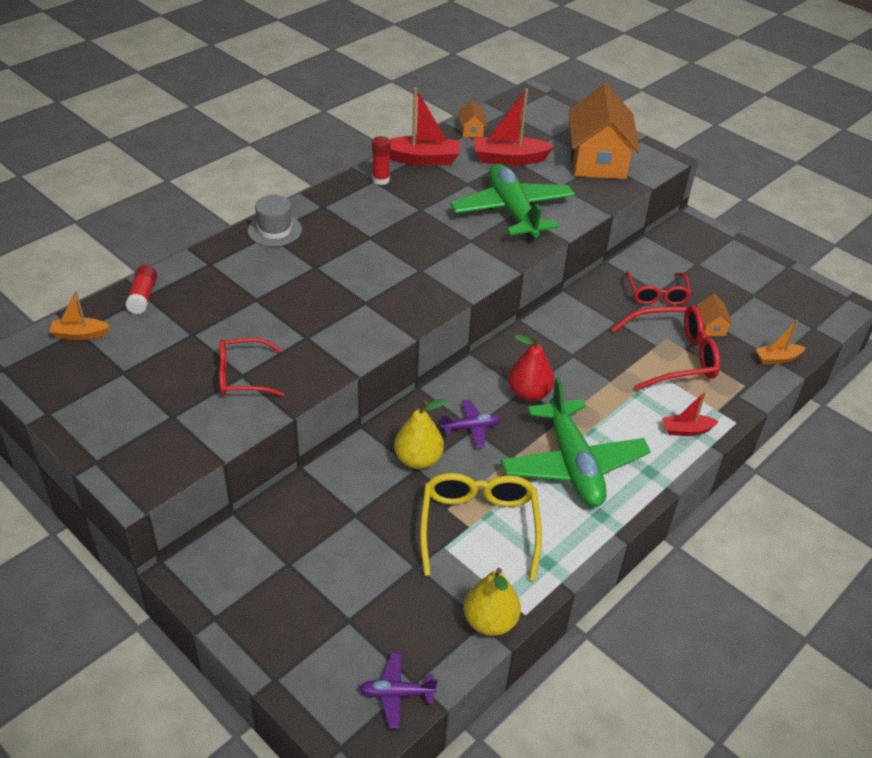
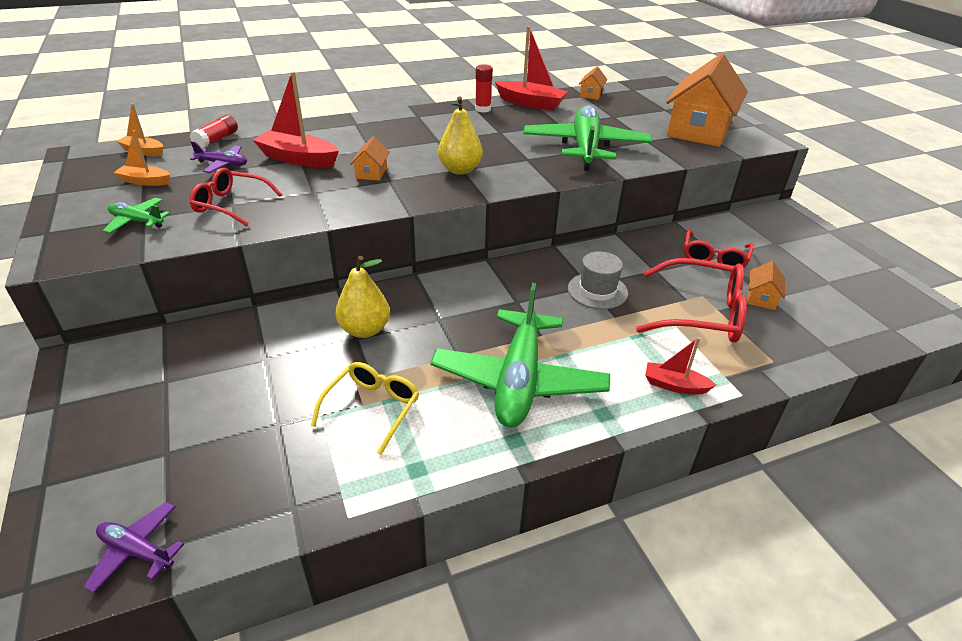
camera: 25 degrees right, 5 degrees down
grey hat [248,195,302,247] -> grey hat moved to [568,251,628,309]
yellow glasses [420,473,542,581] -> yellow glasses [311,362,419,455], size x0.65
purple plane [440,400,500,448] -> purple plane moved to [190,141,247,173]
yellow pear [464,568,521,636] -> yellow pear moved to [438,96,483,175]
red boat [474,88,554,165] -> red boat moved to [253,72,339,167]
red pear [508,334,555,402] -> none
orange boat [755,320,806,365] -> orange boat moved to [113,130,170,186]
none -> green plane [103,198,170,233]
none -> orange house [350,137,390,181]

